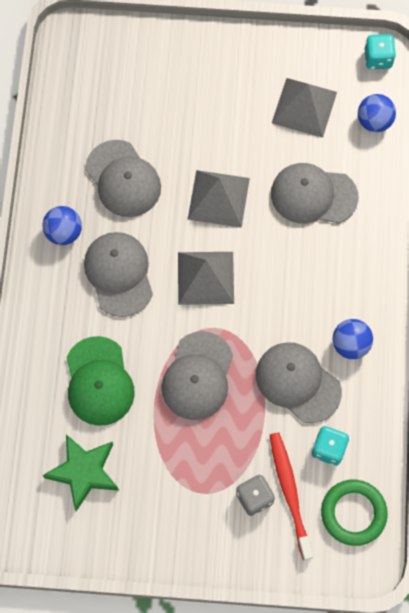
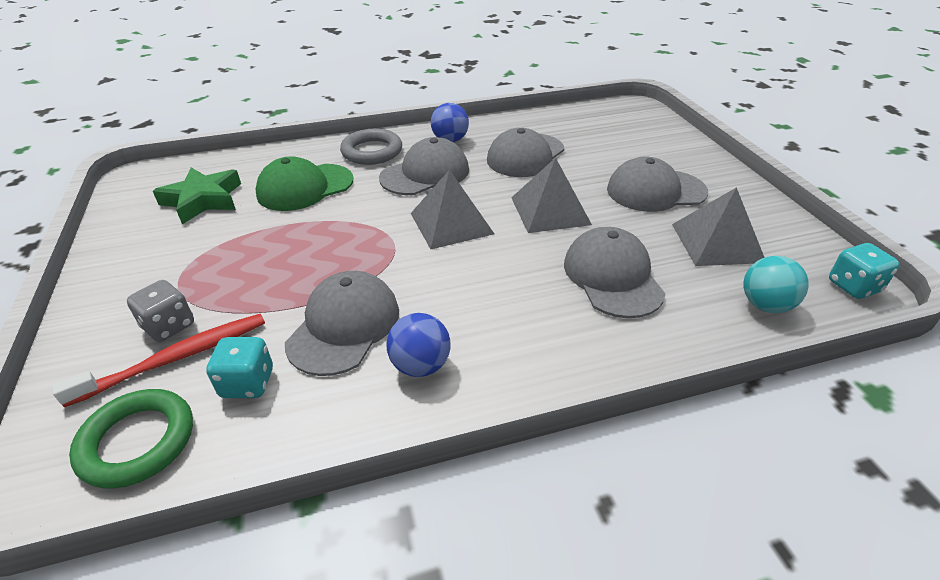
camera: 70 degrees right, 30 degrees down
grey cap [161,331,233,420] -> grey cap moved to [607,157,708,212]
blue ball [358,94,396,132] -> turquoise ball [743,256,809,313]
none -> grey ring [340,129,402,165]

